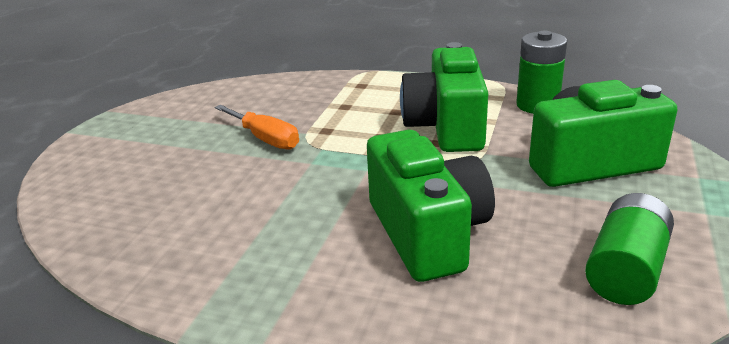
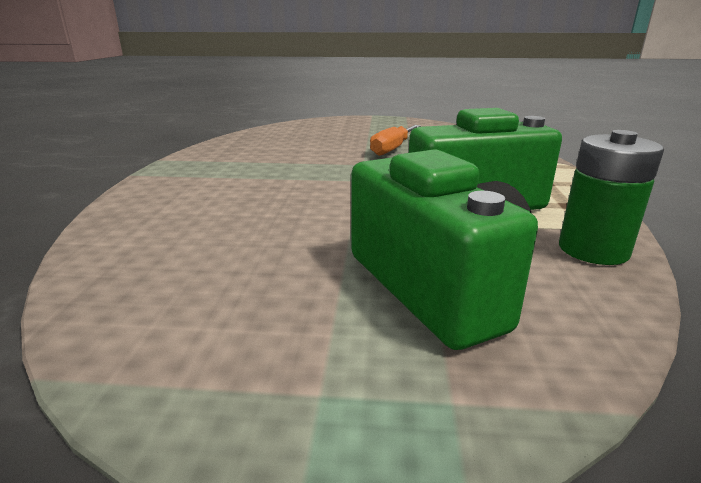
camera: 75 degrees right, 5 degrees down
green camera [367,130,495,282] -> none
green battery [585,193,674,305] -> none

